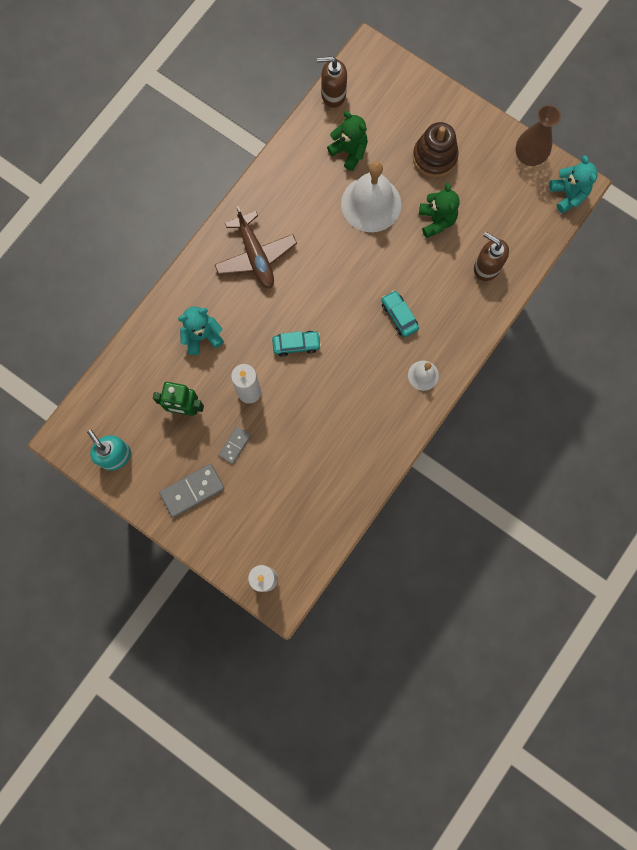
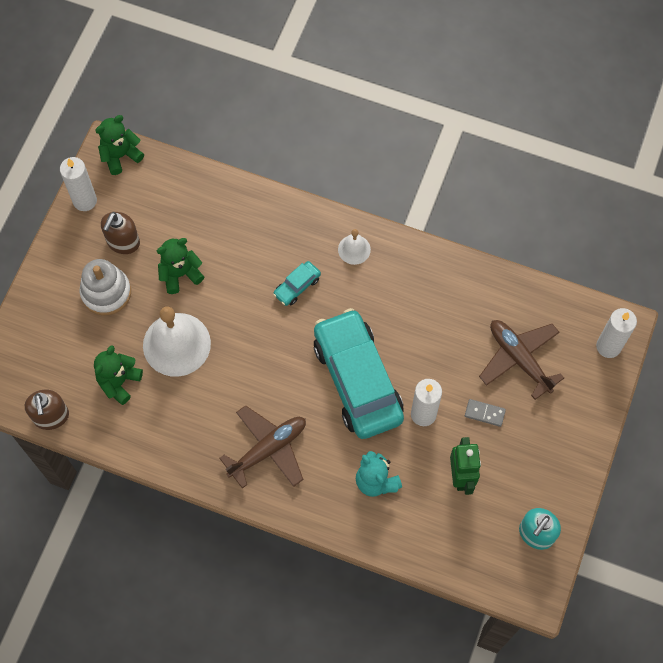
camera: 105 degrees left, 10 degrees down
grey domino [159,464,225,517] -> none
turquoise car [272,331,321,357] -> turquoise car [314,308,404,439], size x2.46
brown stacking toy [413,122,459,178] -> white stacking toy [80,259,131,315]
brown soap dispenser [474,232,509,281] -> brown soap dispenser moved to [101,212,140,254]
brown vase [515,105,561,166] -> white candle [60,157,97,211]
turquoise teddy bear [549,155,598,213] -> green teddy bear [95,115,144,175]
none -> brown plane [479,320,564,400]

